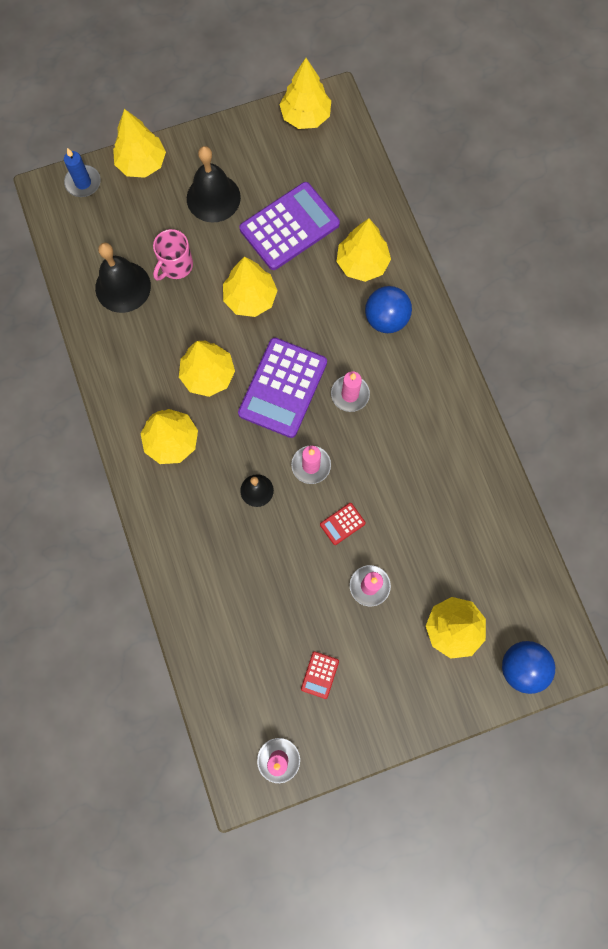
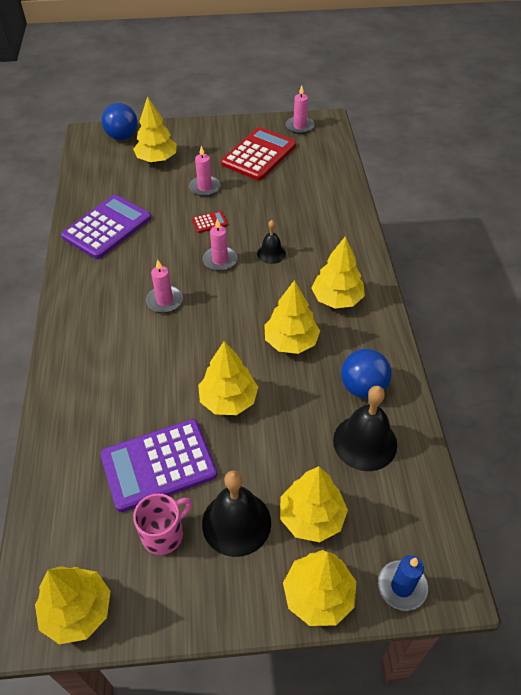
camera: 165 degrees left, 25 degrees down
pink mug [153,229,193,281] -> pink mug moved to [133,493,192,555]
purple calculator [238,338,327,438] -> purple calculator moved to [61,195,151,259]
red calculator [301,651,339,699] -> red calculator [221,127,296,180], size x2.39
yellow tree [337,218,391,282] -> yellow tree moved to [280,466,348,542]
blue ball [365,286,412,333] -> blue ball moved to [341,349,392,399]

